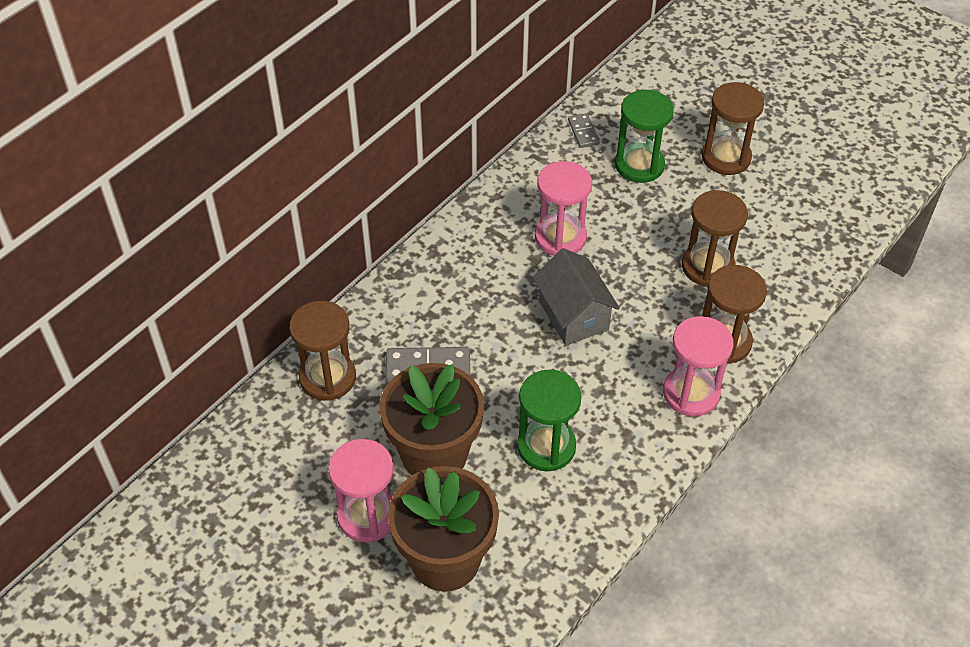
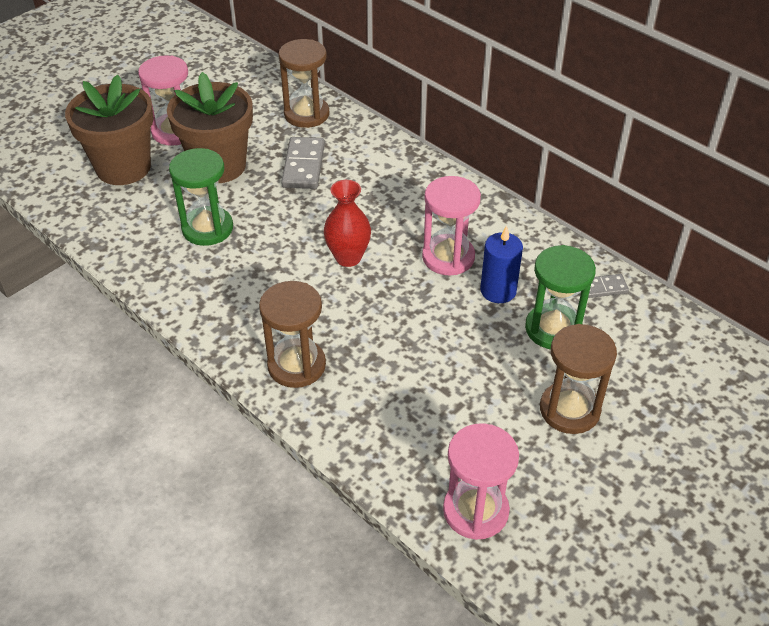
camera: 95 degrees right, 5 degrees down
grey house [533,248,620,346] -> red vase [324,180,371,267]
pink hourglass [663,316,734,417] -> pink hourglass moved to [443,423,519,540]
brown hourglass [682,190,748,286] -> none
none -> blue candle [480,226,523,303]

